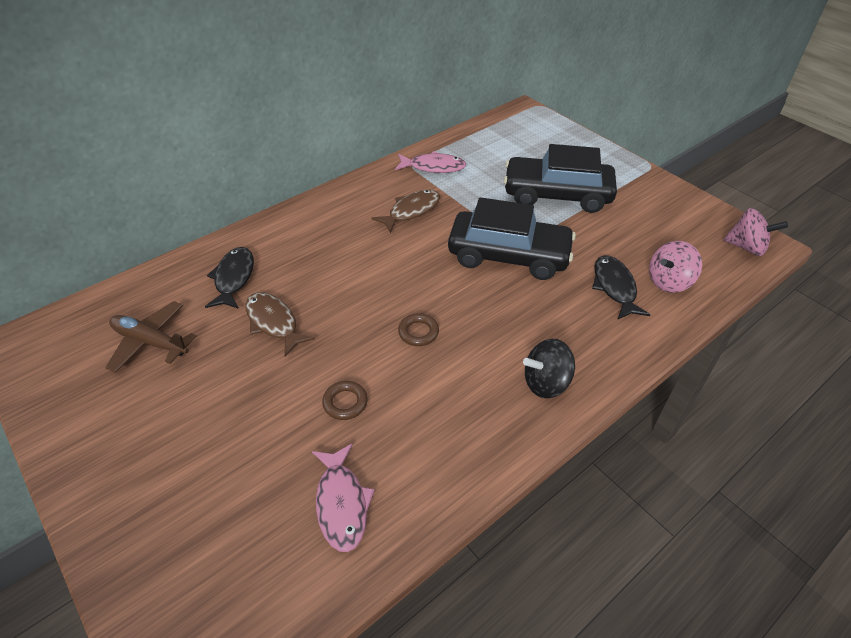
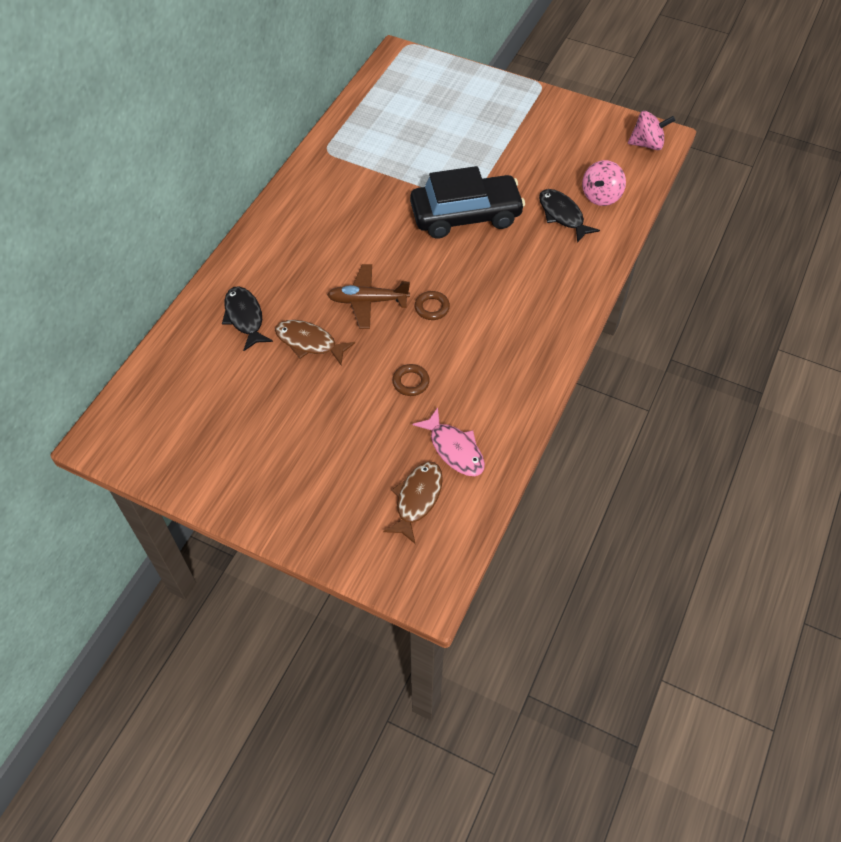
camera: 25 degrees left, 10 degrees up
brown plane [105,301,197,373] -> brown plane moved to [327,264,410,329]
brown fish [371,190,440,233] -> brown fish moved to [383,462,443,544]
pink fish [395,151,467,173] -> none
black car [503,144,617,213] -> none
black spinning top [523,339,575,399] -> none

